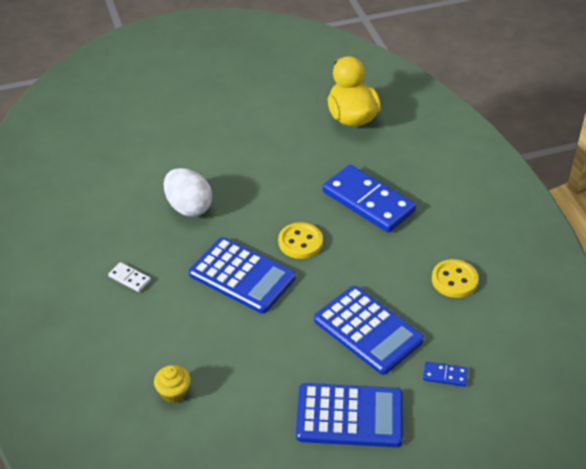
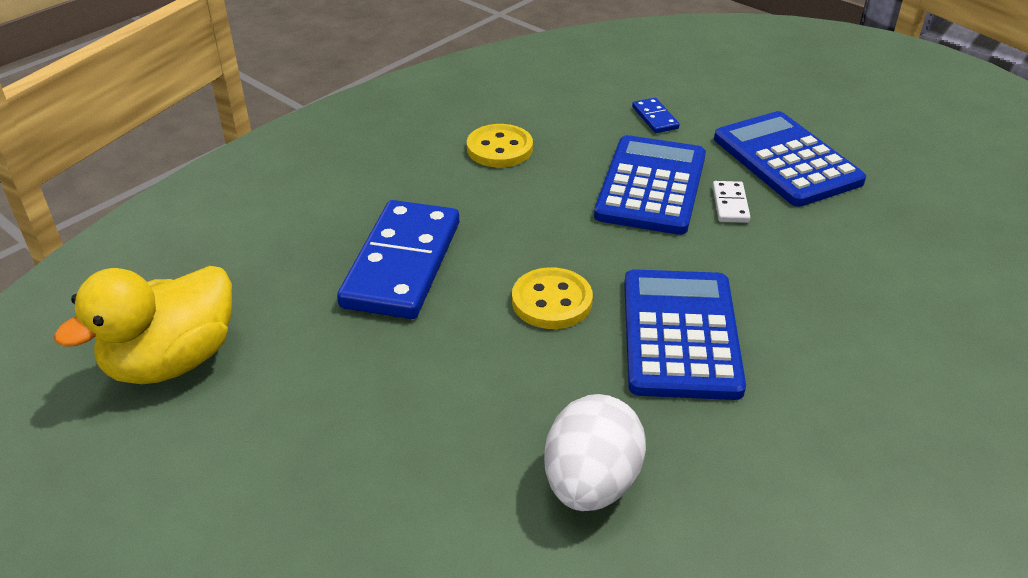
camera: 120 degrees left, 5 degrees down
white domino [108,262,151,292] -> white domino moved to [712,181,751,223]
yellow cupcake [154,365,191,403] -> none

